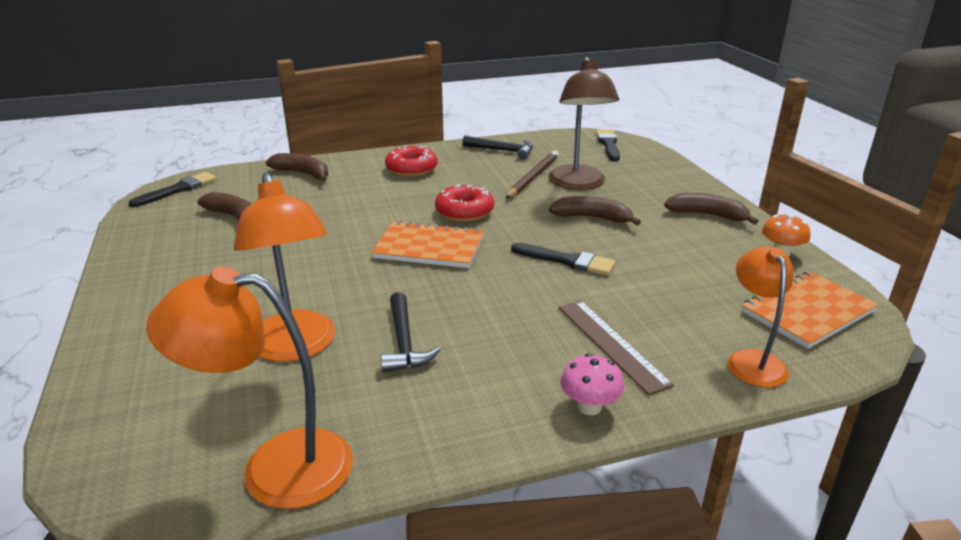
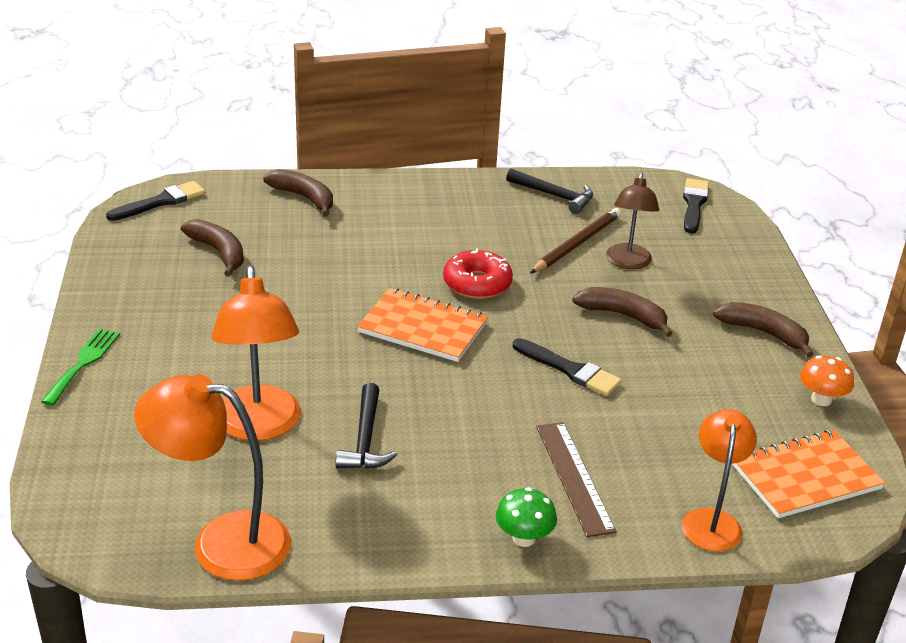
camera: 10 degrees right, 5 degrees up
red donut [385,145,438,177] -> none
brown lamp [548,57,619,190] -> brown lamp [606,173,659,270], size x0.65
pink mushroom [560,353,624,415] -> green mushroom [496,487,557,547]
none -> green fork [41,328,120,406]

